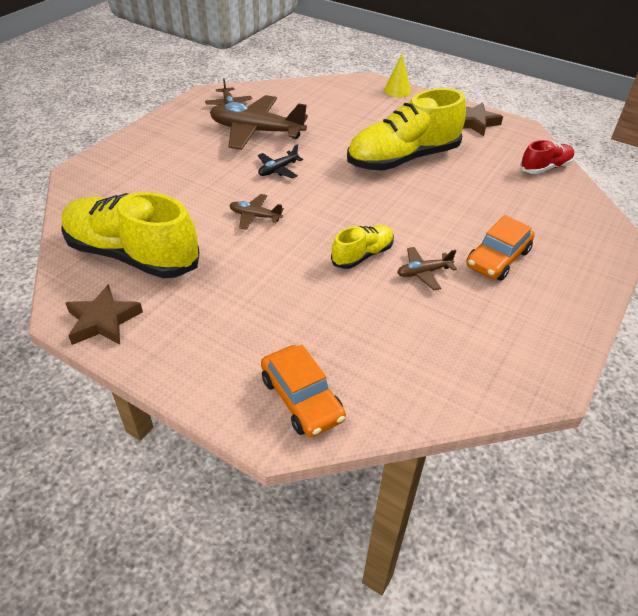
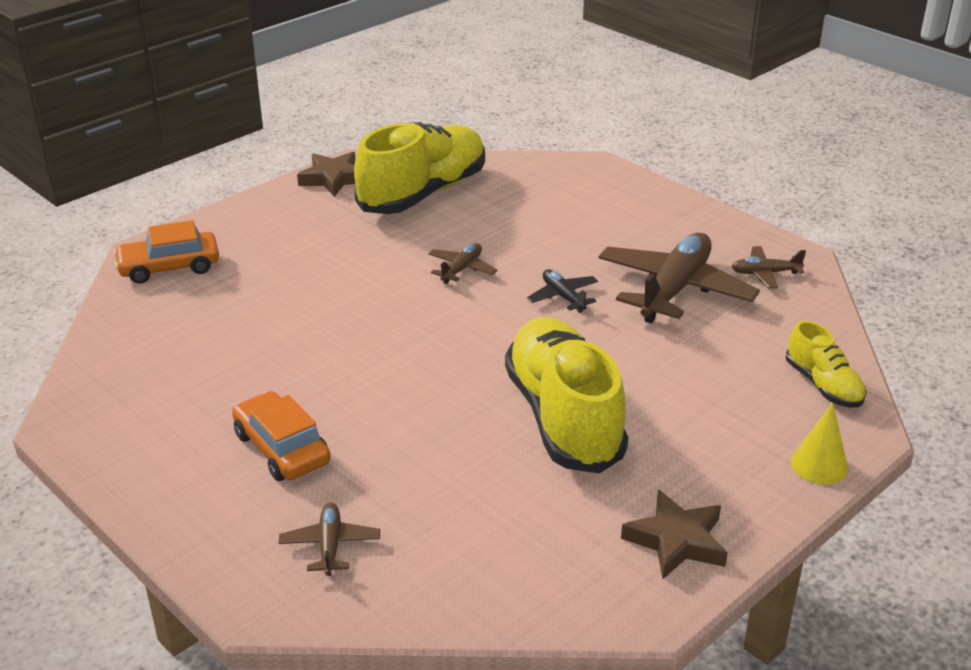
camera: 105 degrees right, 10 degrees down
yellow shoe [331,225,394,269] -> yellow shoe moved to [786,320,866,408]
brown plane [397,247,457,290] -> brown plane moved to [278,503,380,576]
red shoe [520,140,574,174] -> none

